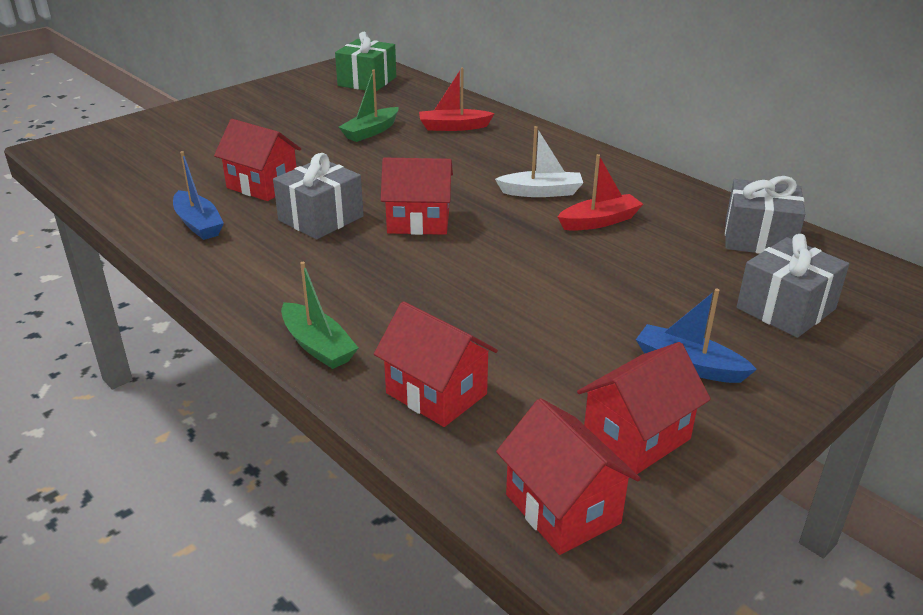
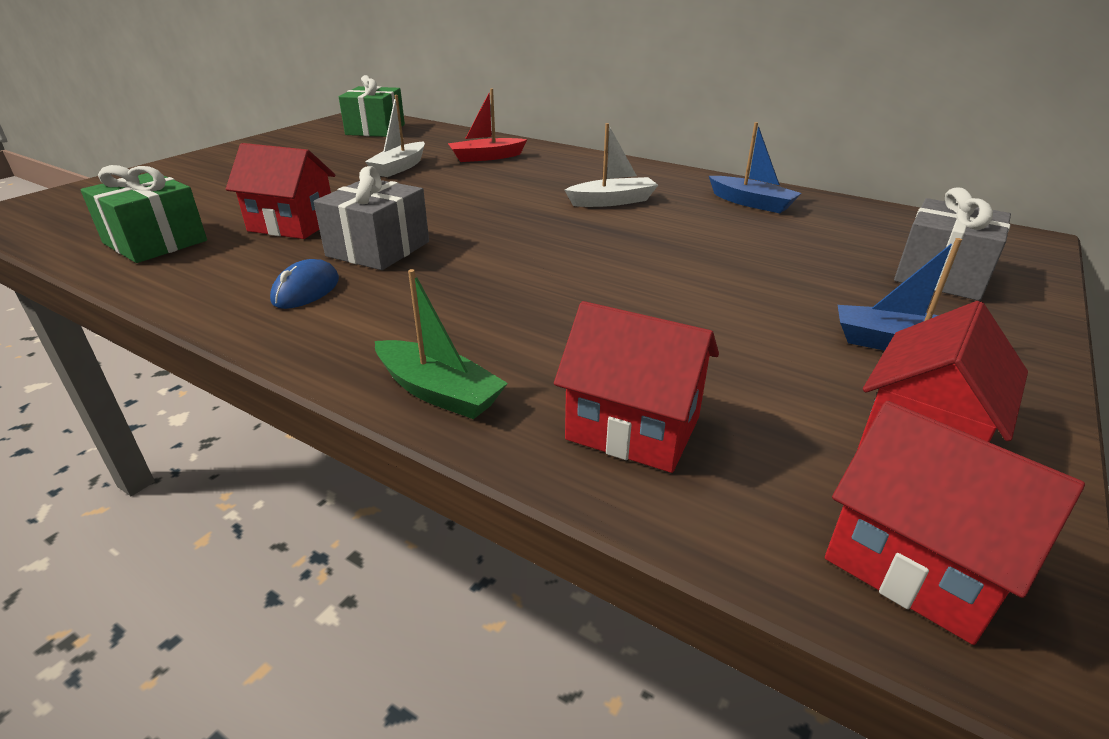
camera: 15 degrees left, 0 degrees up
blue boat [173,151,224,240] -> blue boat moved to [709,122,801,213]
green boat [339,69,399,142] -> white boat [365,95,425,177]
red house [381,158,453,235] -> none
red boat [558,154,643,231] -> none
grey gift [725,176,805,254] -> none
none -> green gift [80,165,207,263]
none -> blue mouse [270,259,339,309]

